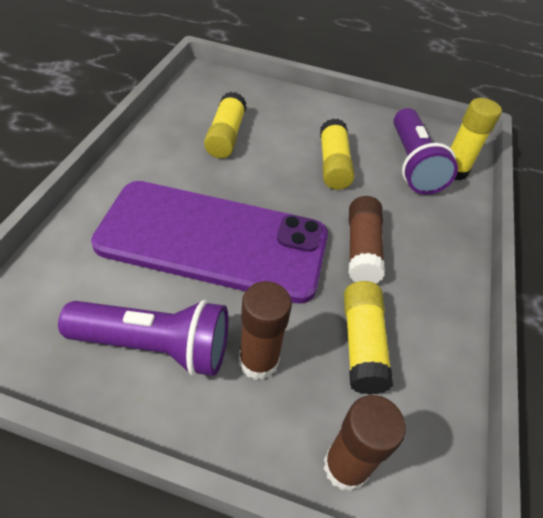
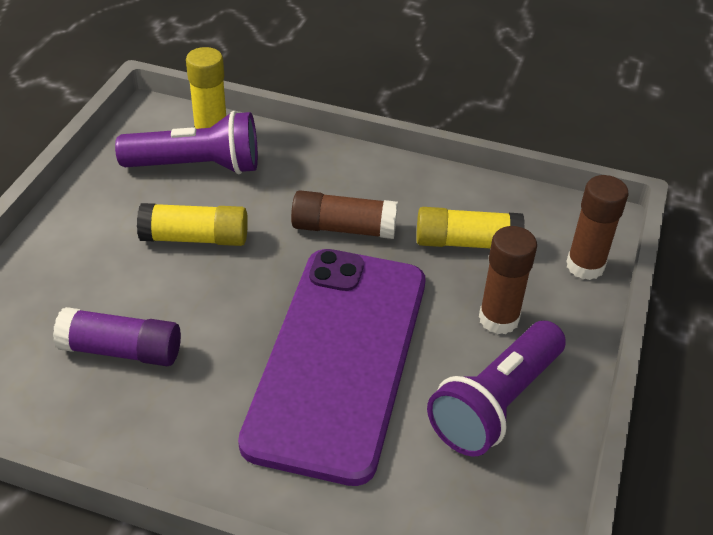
camera: 85 degrees left, 5 degrees down
purple flashlight [58,300,228,376] -> purple flashlight turned 150 degrees counterclockwise [427,321,566,457]
yellow glue stick [204,92,247,158] -> purple glue stick [53,307,181,366]

